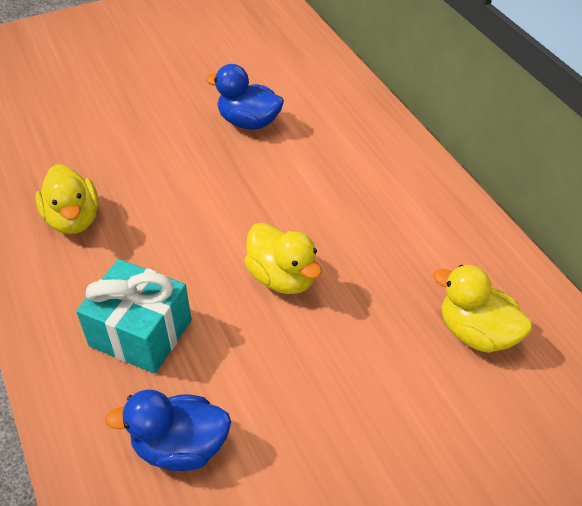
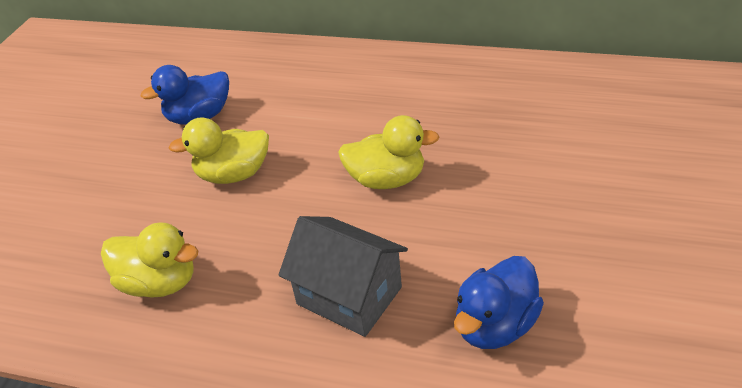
camera: 45 degrees left, 5 degrees down
turquoise gift [76,259,192,374] -> grey house [278,216,408,337]
yellow duck [433,265,532,353] -> yellow duck moved to [168,117,269,184]

